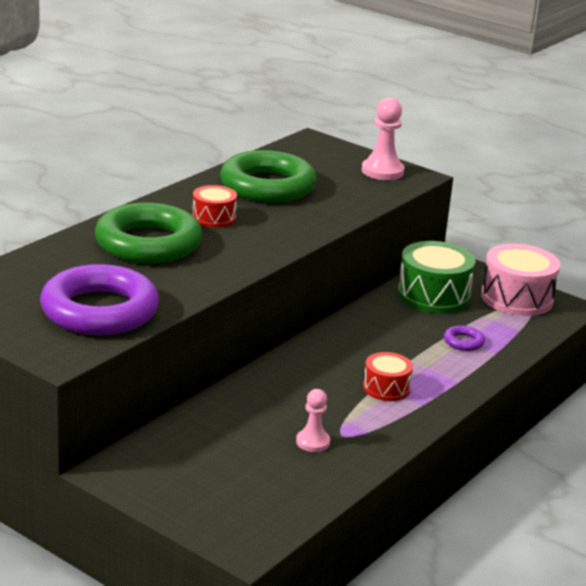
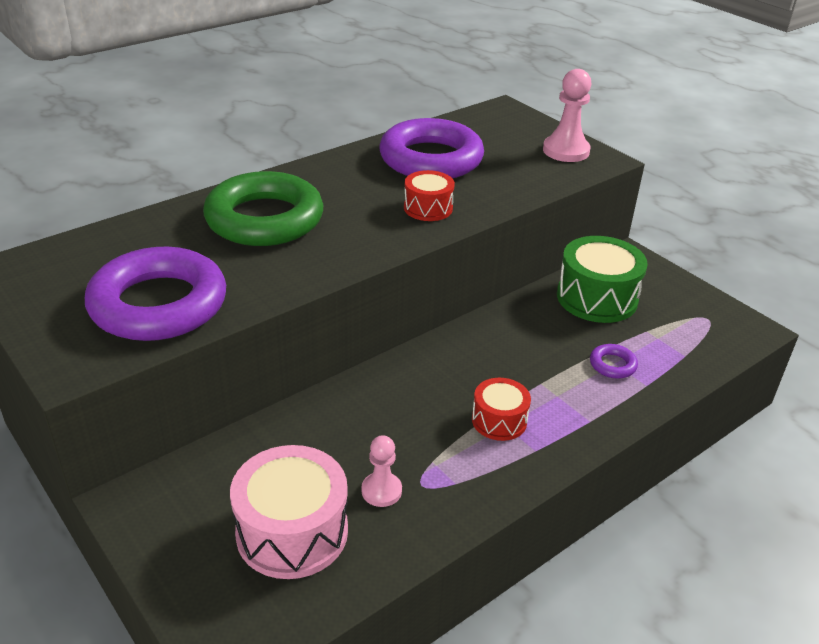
camera: 15 degrees right, 10 degrees up
red drum [192,185,237,228] -> red drum moved to [404,170,455,221]
green ring [220,150,317,203] -> purple ring [379,118,484,178]
pink drum [481,244,560,316] -> pink drum moved to [230,445,348,579]

